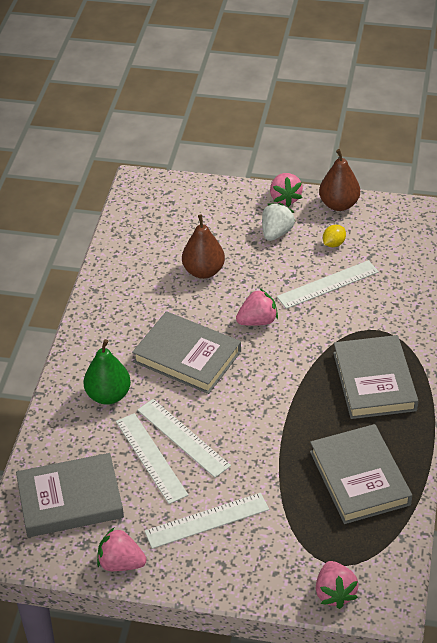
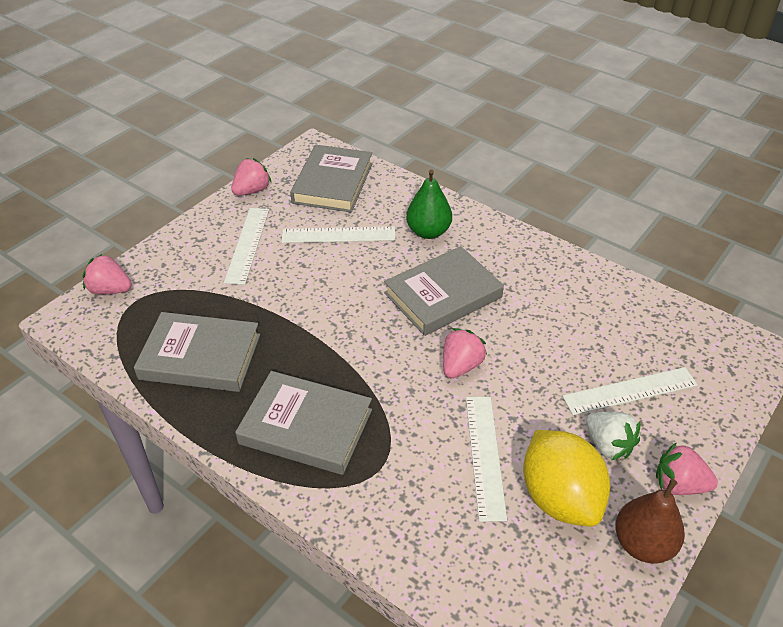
camera: 115 degrees right, 0 degrees up
white ruler [137,399,231,478] -> white ruler moved to [562,367,698,415]
brown pear [182,214,225,279] -> none
pink strawberry [236,289,278,326] -> pink strawberry turned 150 degrees counterclockwise [443,328,487,378]
yellow lemon [323,225,346,247] -> yellow lemon [523,430,610,527], size x2.45

